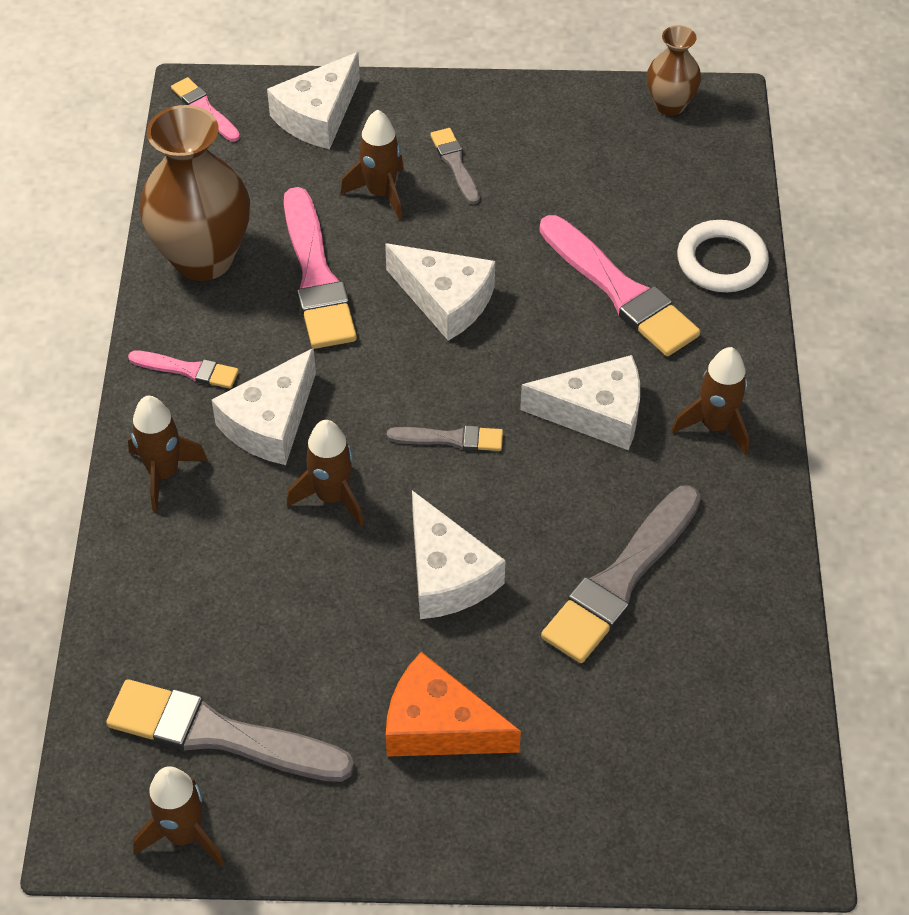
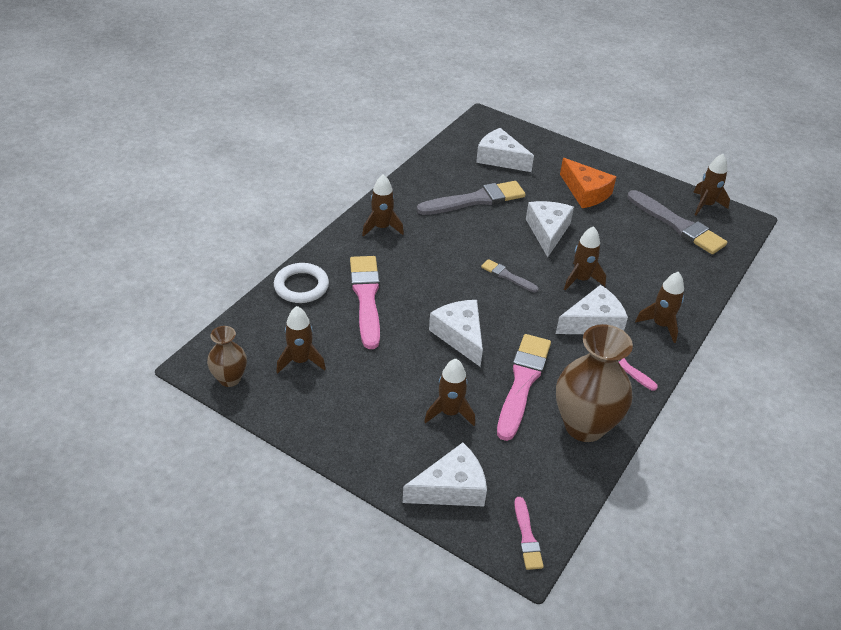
camera: 150 degrees left, 10 degrees down
grey brush [430,128,480,205] -> none
white cheese [520,355,640,450] -> white cheese moved to [476,128,534,172]
none -> brown rocket [277,306,326,373]

